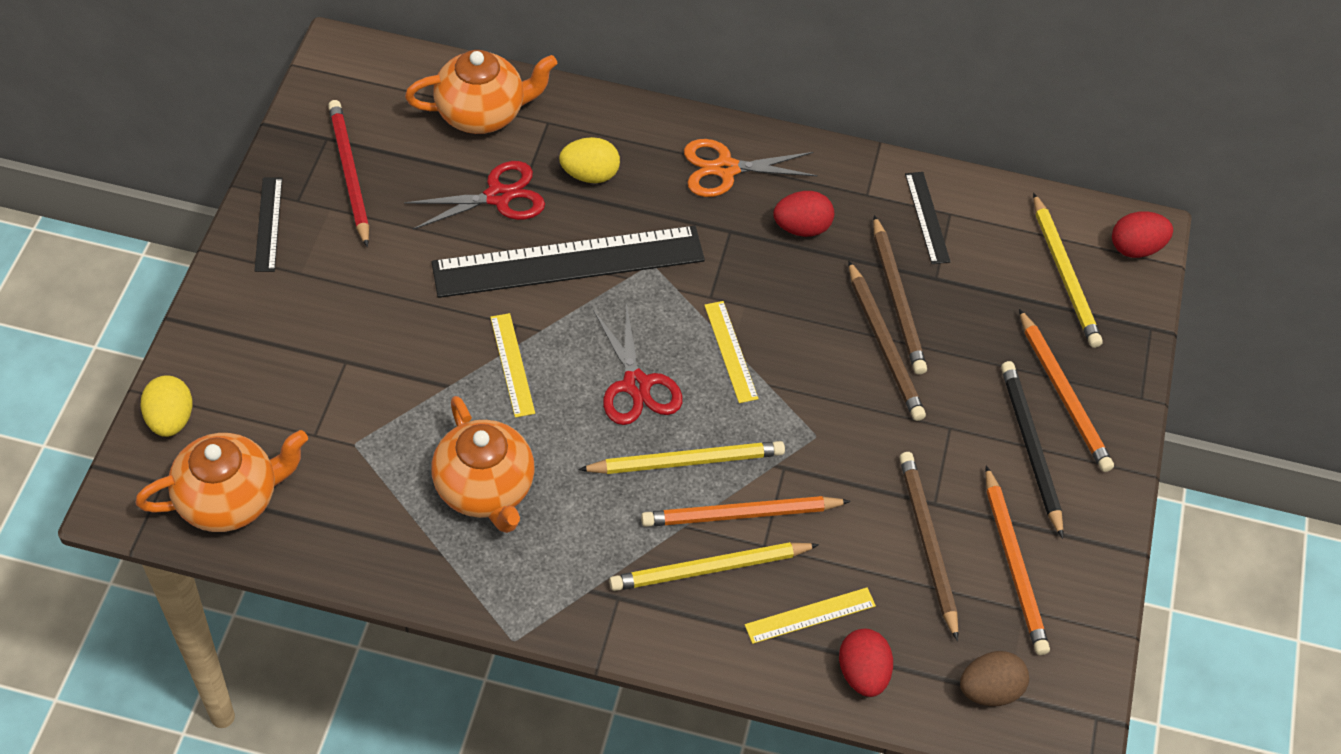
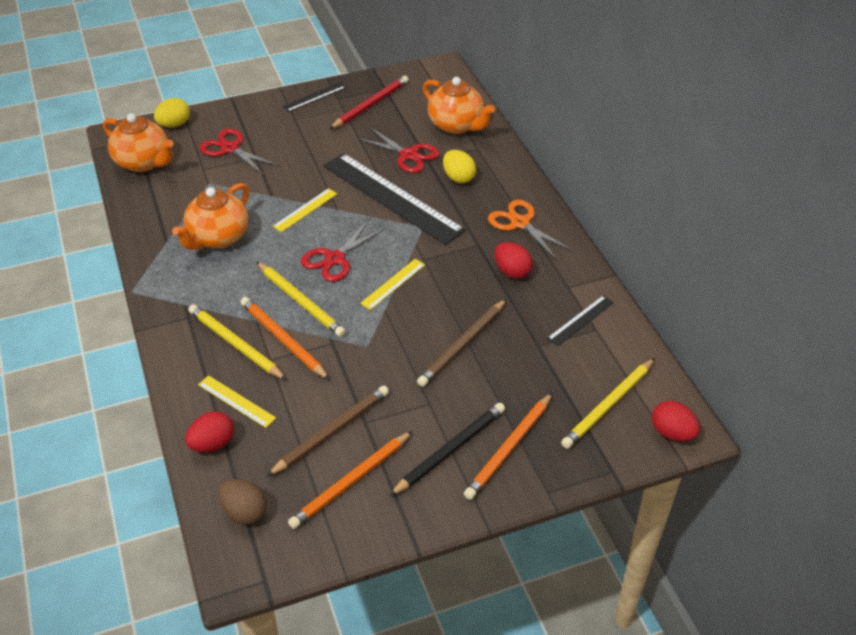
camera: 60 degrees right, 10 degrees down
brown pencil [873,215,927,375] -> none
none -> red scissors [200,128,278,175]

